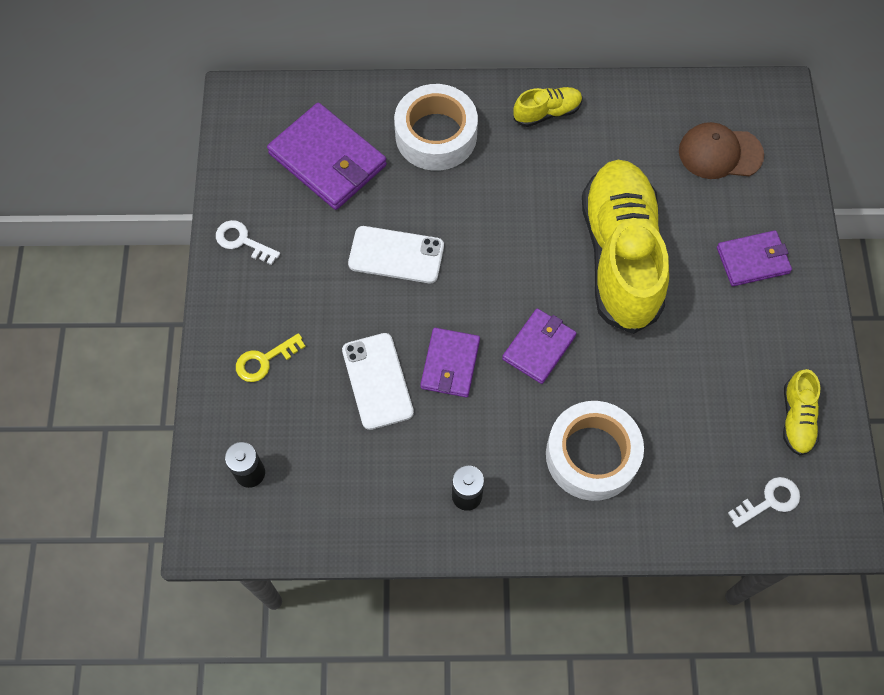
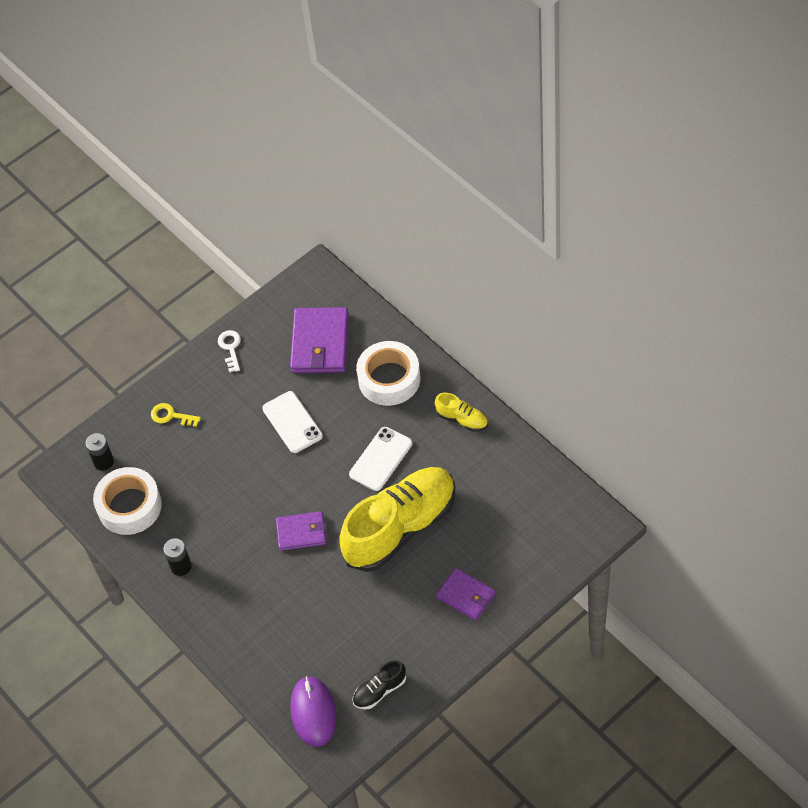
camera: 55 degrees right, 10 degrees down
white phone [342,333,414,430] -> white phone moved to [349,427,412,491]
purple wallet [420,328,480,397] -> none
white tape [546,401,644,501] -> white tape moved to [93,467,162,535]
brown cap [679,122,764,179] -> none
white key [728,477,800,528] -> purple mouse [290,676,336,747]
yellow shoe [783,369,820,456] -> black shoe [352,660,406,710]

